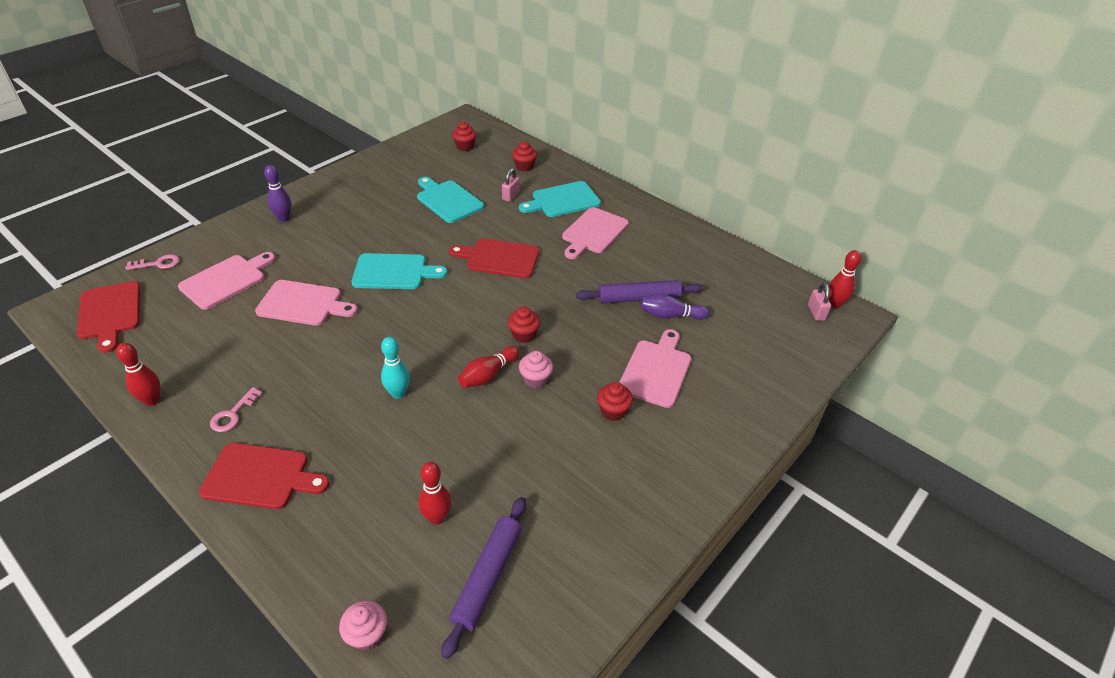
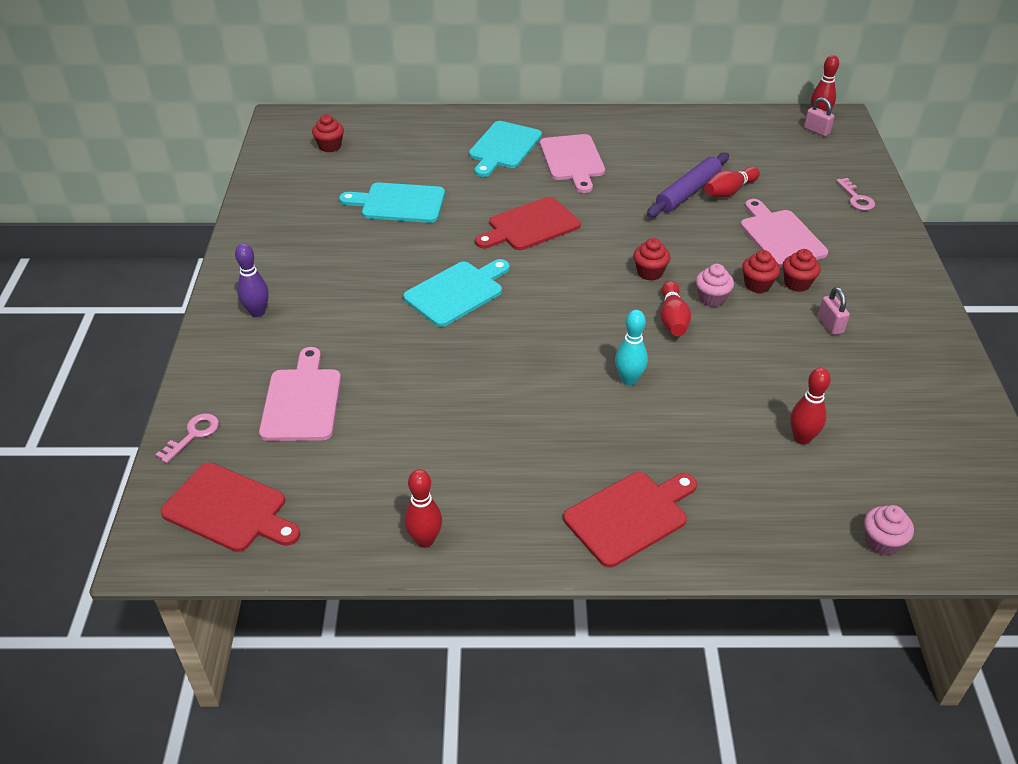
camera: 40 degrees left, 0 degrees up
pink key [210,387,263,432] -> pink key moved to [836,178,875,211]
pink cutting board [255,280,358,326] -> none
purple rolling pin [441,497,526,659] -> none
pink padlock [502,168,520,202] -> pink padlock moved to [818,287,850,335]
red cupcake [512,141,537,171] -> red cupcake moved to [742,250,780,293]
purple bowling pin [641,294,709,320] -> red bowling pin [704,167,760,198]

